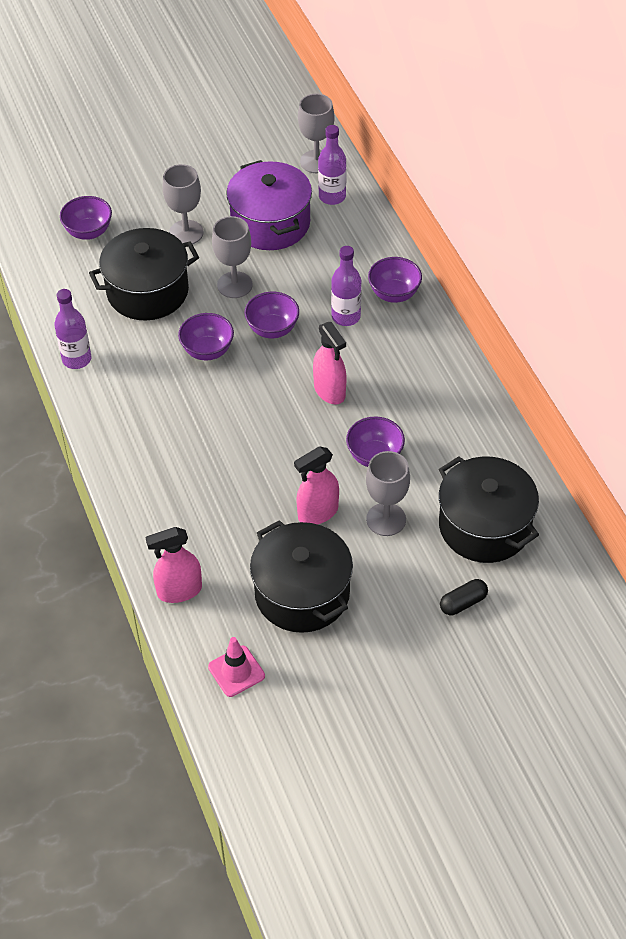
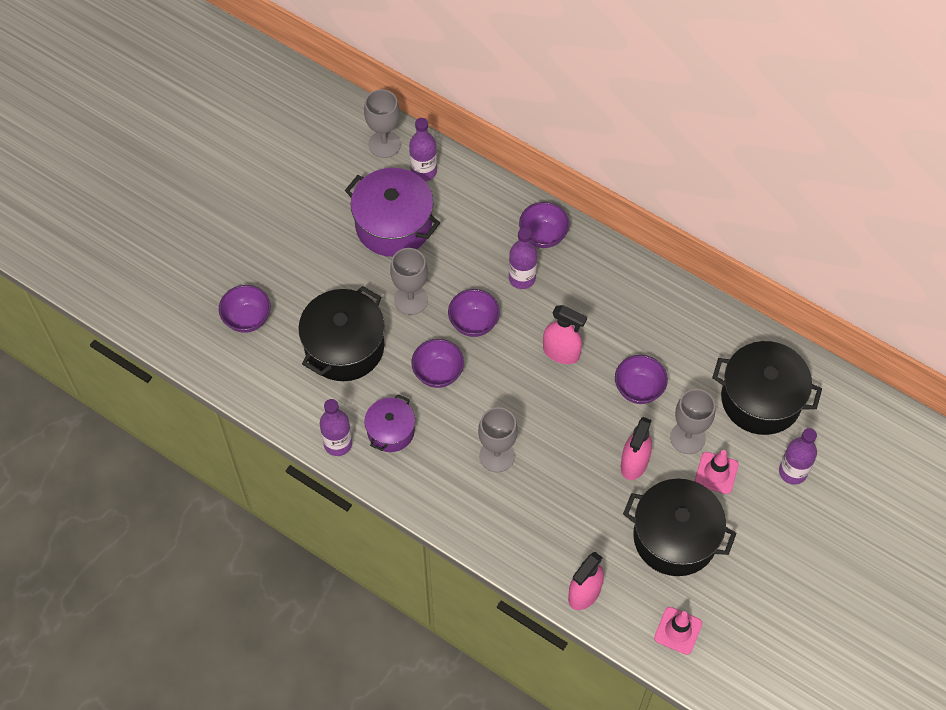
camera: 35 degrees left, 10 degrees up
grey goblet [162,164,204,244] -> grey goblet moved to [478,407,518,472]
black capsule [440,579,488,615] -> purple bottle [779,428,817,485]
none -> purple pot [364,394,415,452]
none -> pink traffic cone [695,450,739,494]

